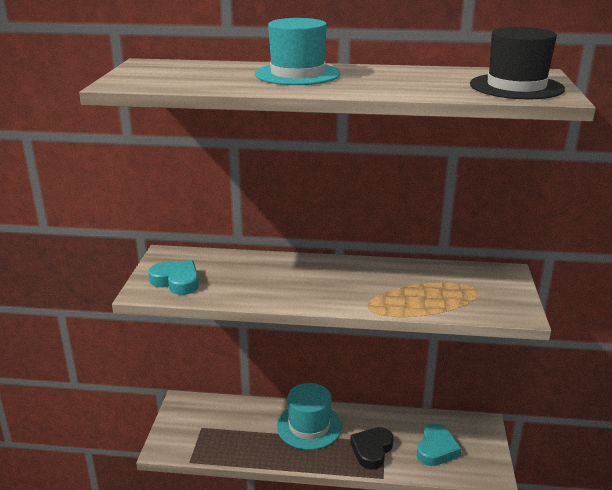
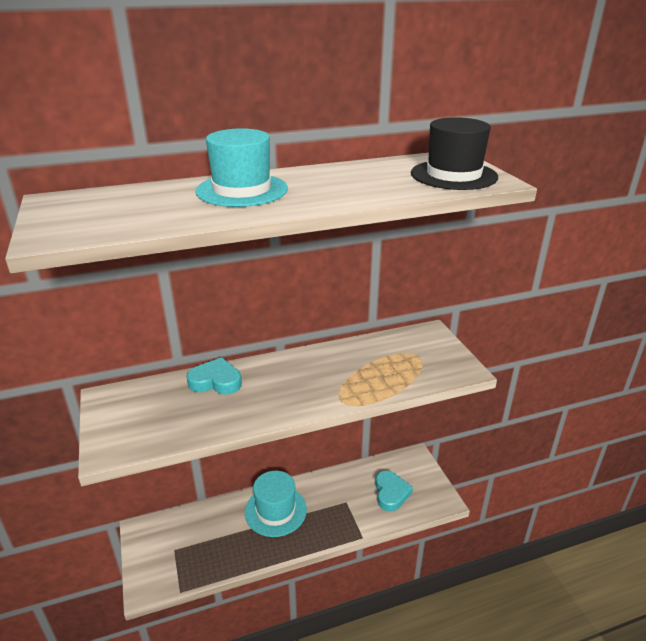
camera: 25 degrees left, 5 degrees up
turquoise heart [148,260,199,295] -> turquoise heart moved to [186,357,242,394]
black heart [350,427,394,469] -> none

